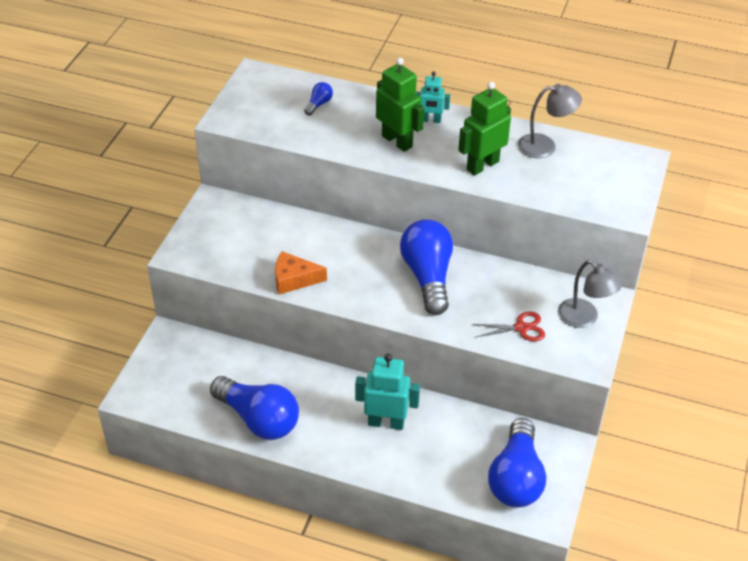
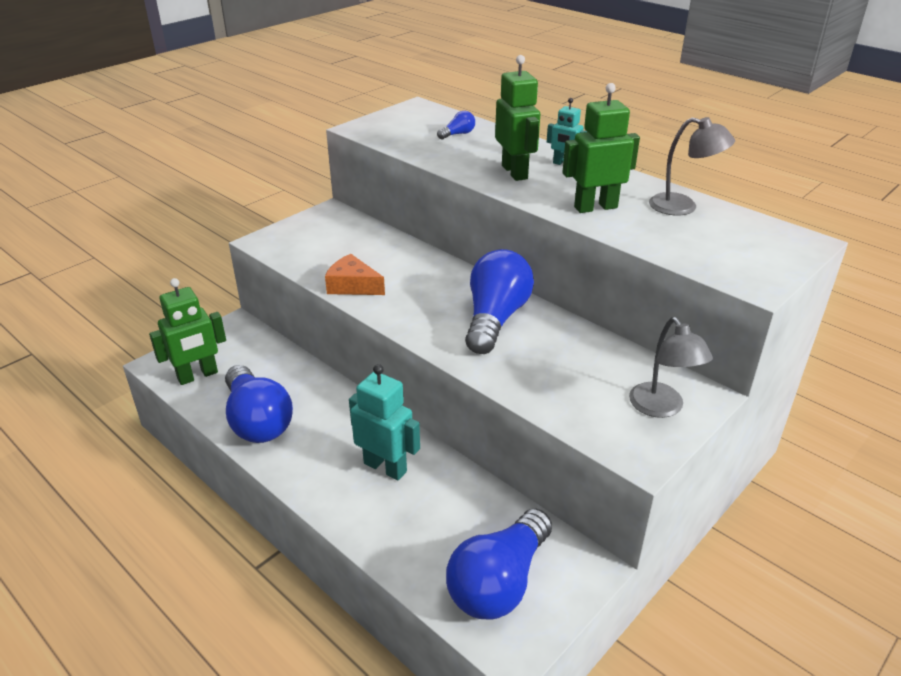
camera: 25 degrees right, 10 degrees down
red scissors [473,311,545,341] -> none
none -> green robot [149,278,226,385]

